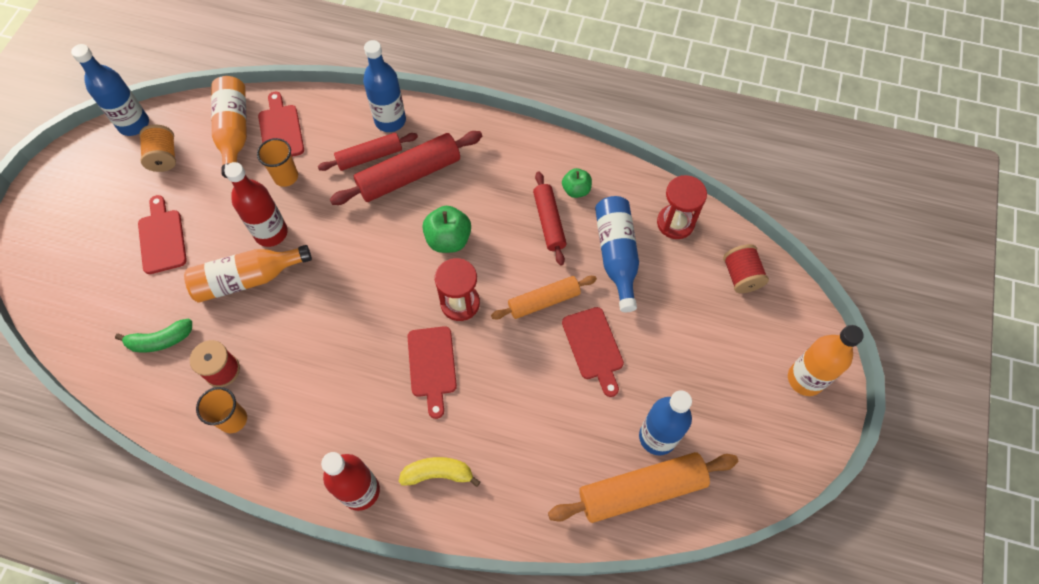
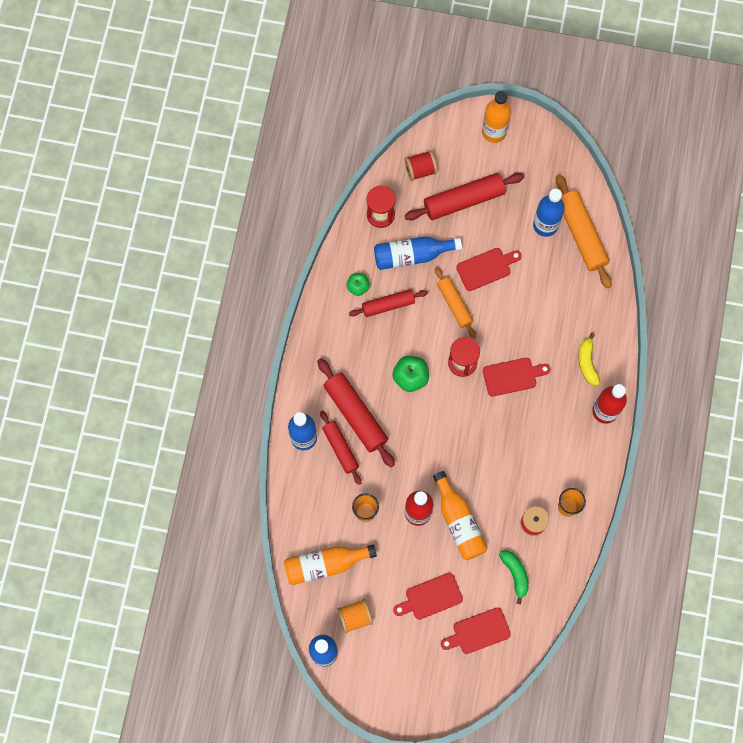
camera: 95 degrees left, 10 degrees up
red cutting board [258,91,304,157] -> red cutting board moved to [441,607,511,654]
none -> red rolling pin [405,173,524,220]

